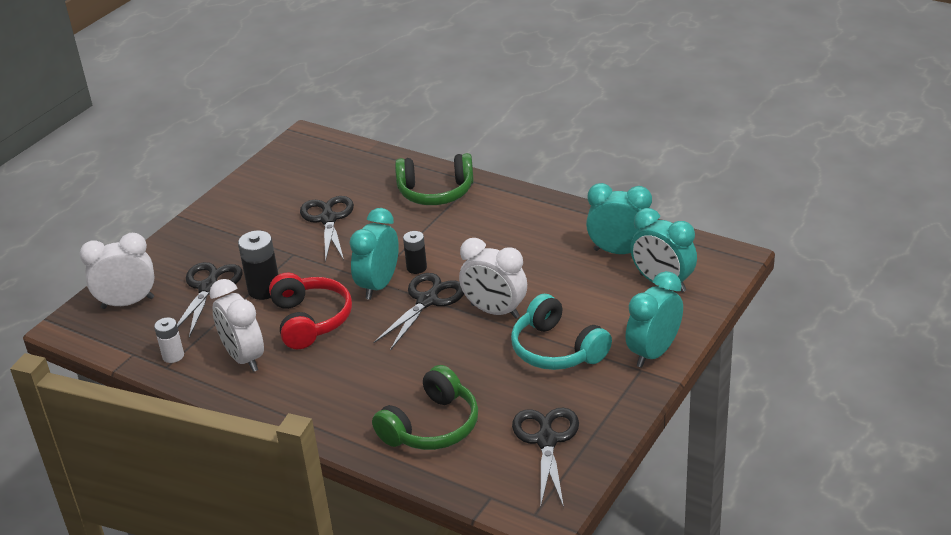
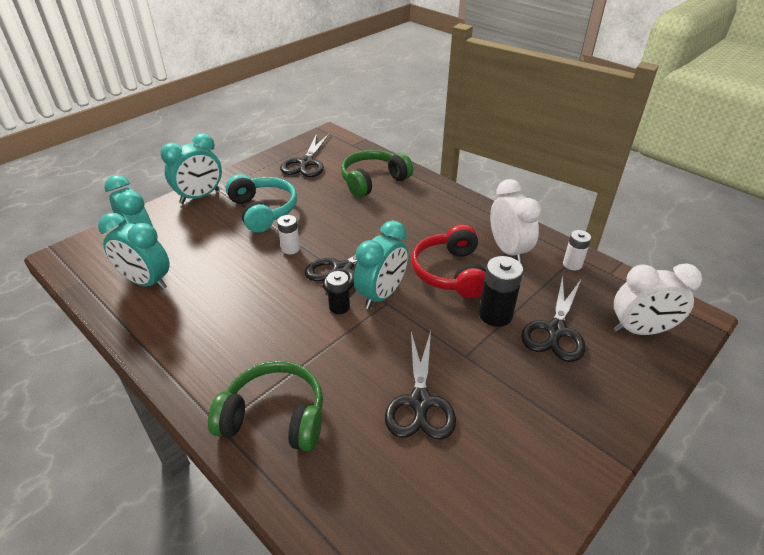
camera: 170 degrees left, 5 degrees up
white clock [459,238,527,319] -> white battery [277,215,300,254]

